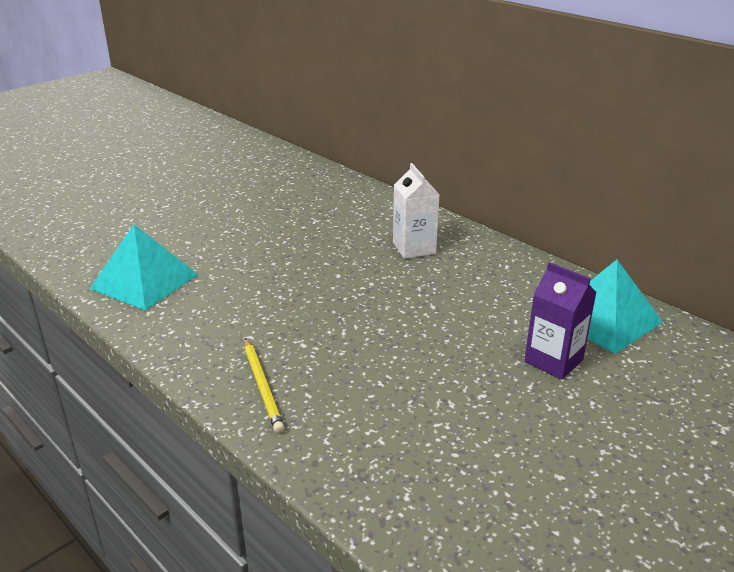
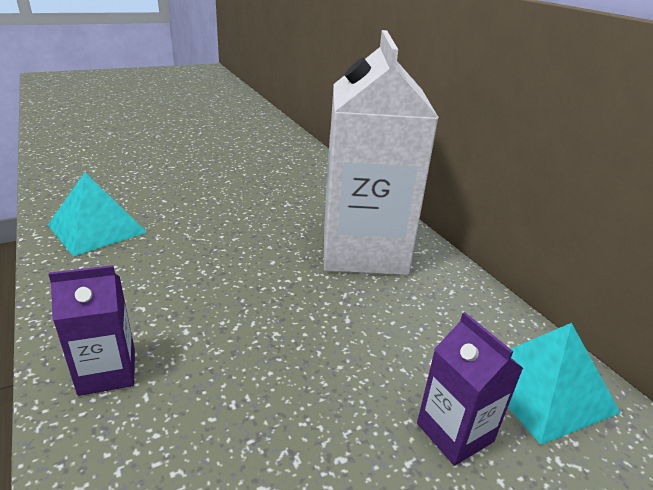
camera: 15 degrees right, 0 degrees up
yellow pencil [244,338,284,433] -> purple carton [48,265,135,396]
white carton [393,163,440,259] -> white carton [324,30,439,275], size x2.27

